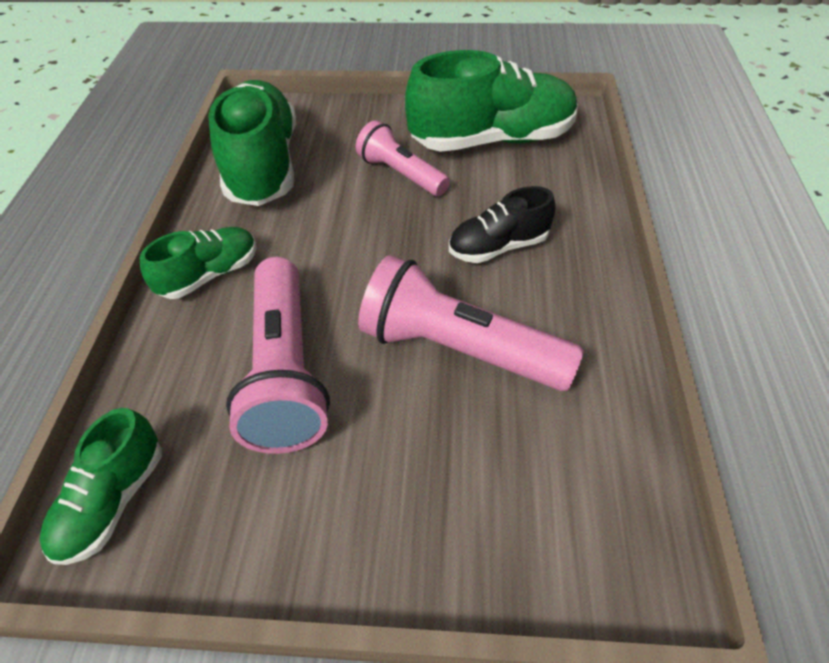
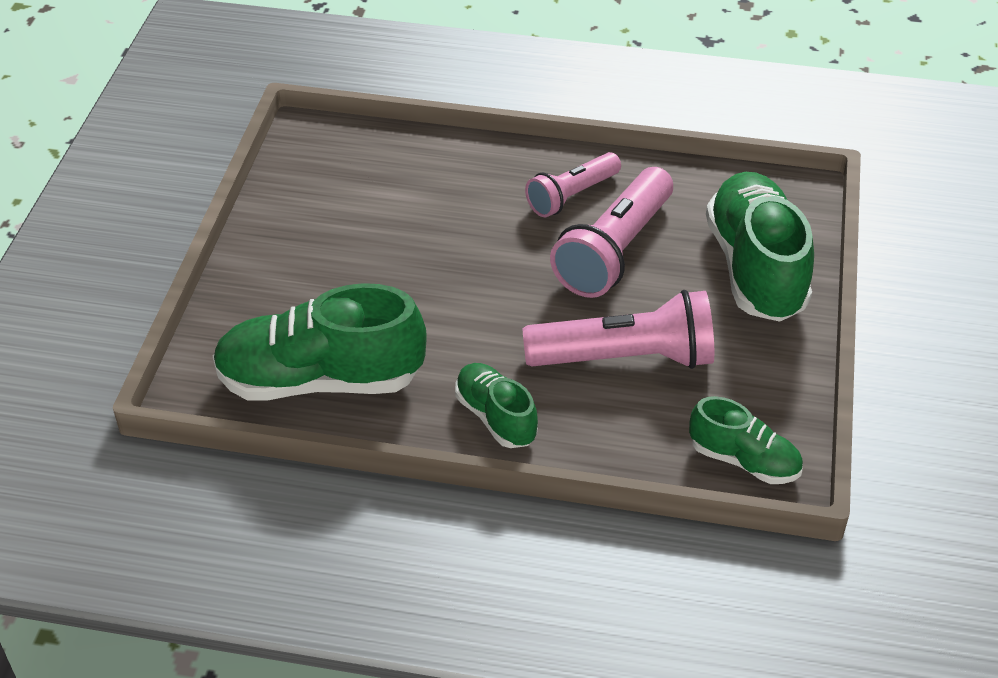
camera: 85 degrees left, 5 degrees down
pink flashlight [355,120,450,196] -> pink flashlight moved to [525,152,621,217]
green shoe [405,50,578,152] -> green shoe moved to [706,172,814,322]
black shoe [449,186,555,263] -> none

